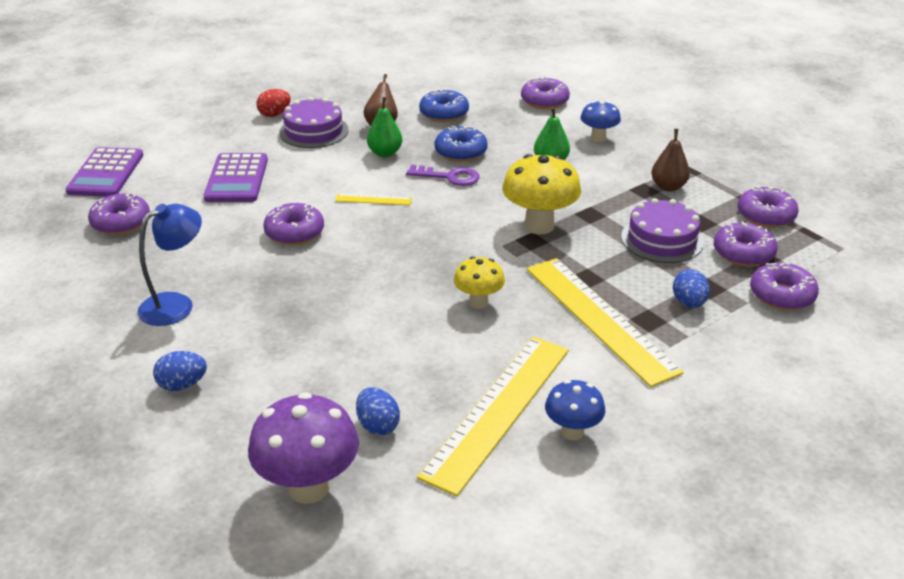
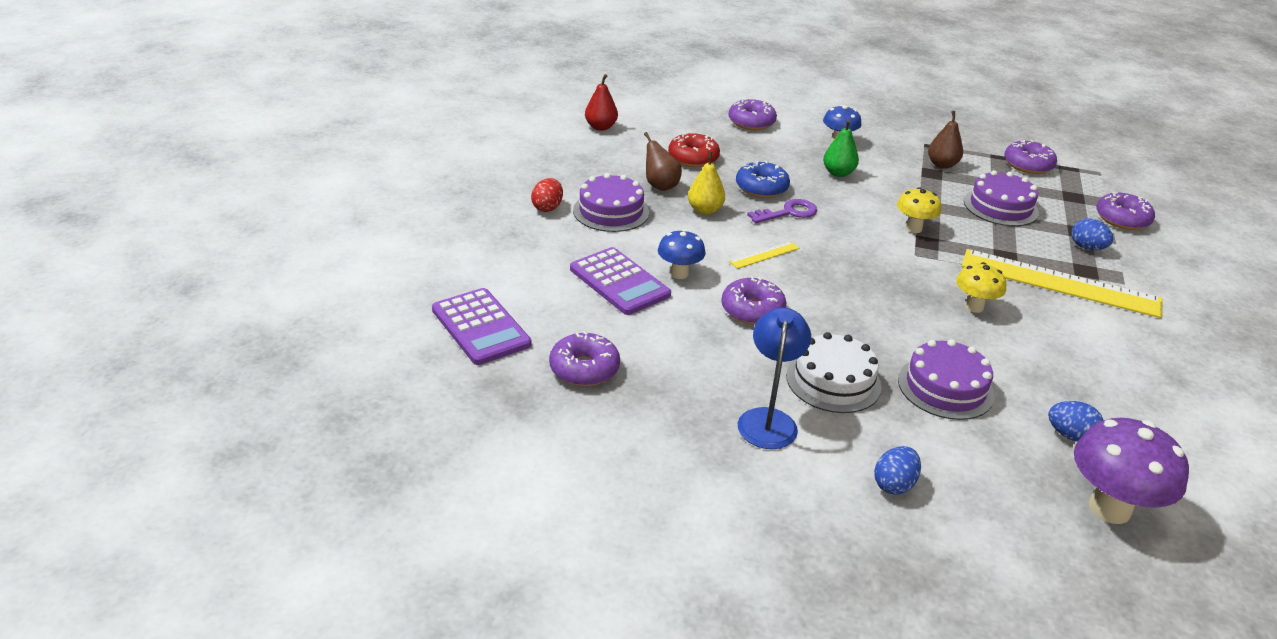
camera: 40 degrees left, 0 degrees up
green pear [367,97,402,157] -> yellow pear [688,152,725,215]
yellow ruler [417,337,569,496] -> none
blue donut [419,89,469,122] -> red donut [668,133,720,167]
yellow mushroom [502,154,581,234] -> yellow mushroom [897,187,941,233], size x0.59
blue mushroom [545,380,605,440] -> blue mushroom moved to [658,229,705,279]
purple donut [714,221,778,267] -> none
none -> red pear [585,74,618,131]
none -> white cake [786,332,882,413]
none -> purple cake [898,339,994,420]

